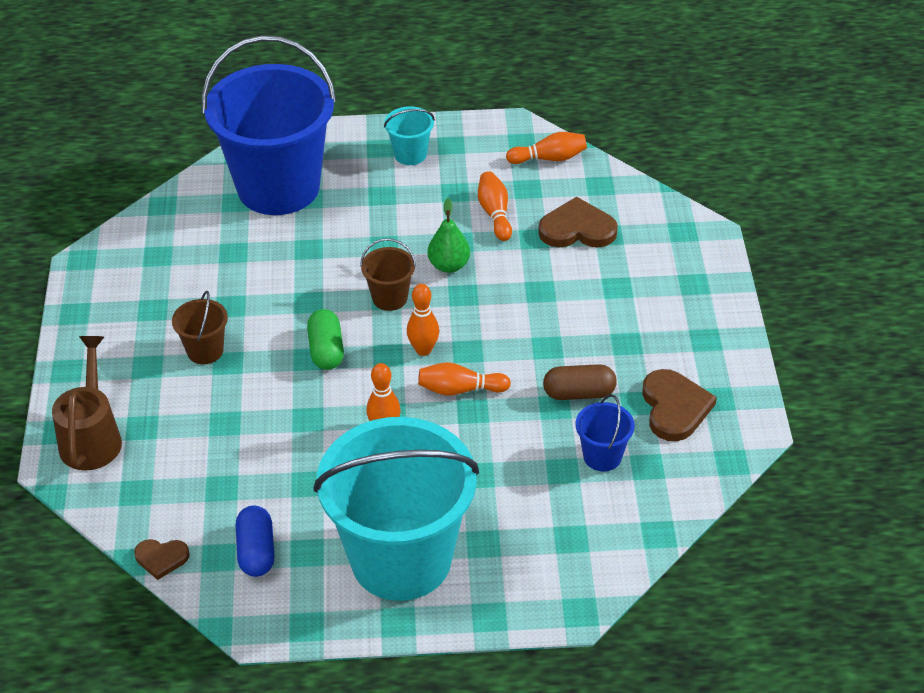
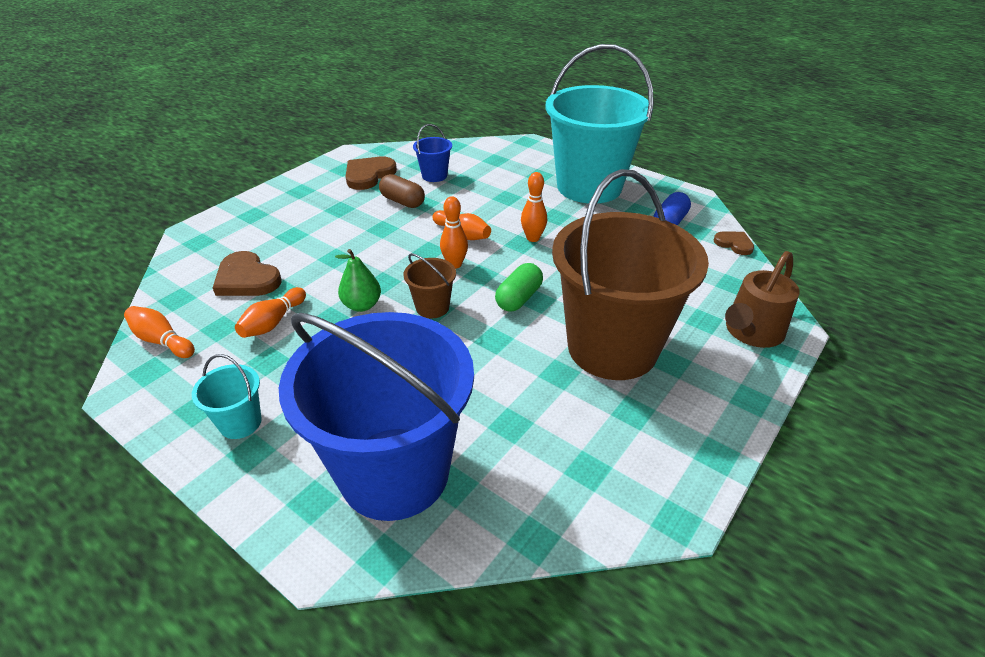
camera: 140 degrees left, 5 degrees down
brown bucket [172,291,228,364] -> brown bucket [552,169,709,380], size x2.49

